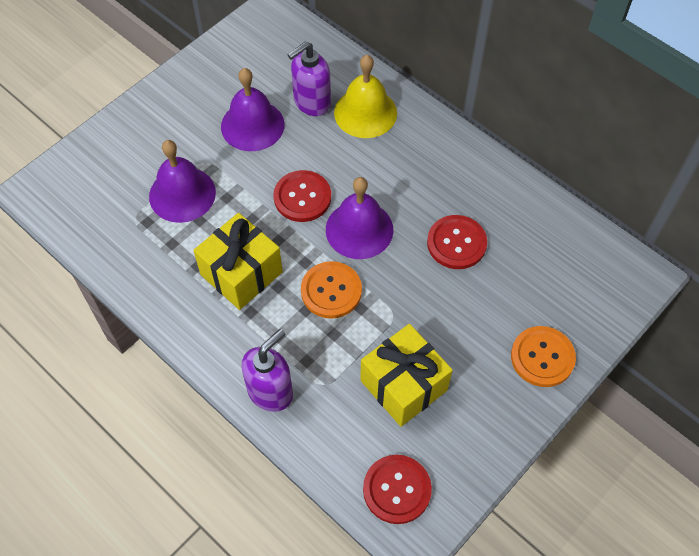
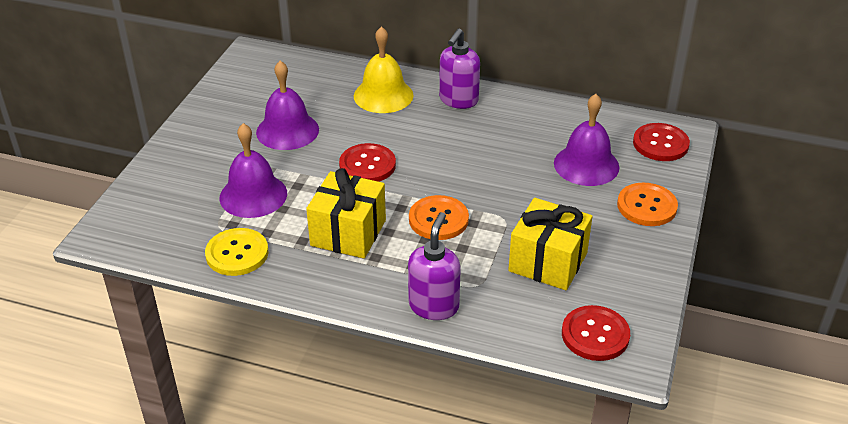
camera: 25 degrees left, 20 degrees down
purple soap dispenser [287,42,331,116] -> purple soap dispenser moved to [439,29,480,109]
purple bell [326,177,393,259] -> purple bell moved to [554,94,619,186]
red button [427,215,487,269] -> red button moved to [633,123,690,161]
none -> yellow button [205,228,268,276]

